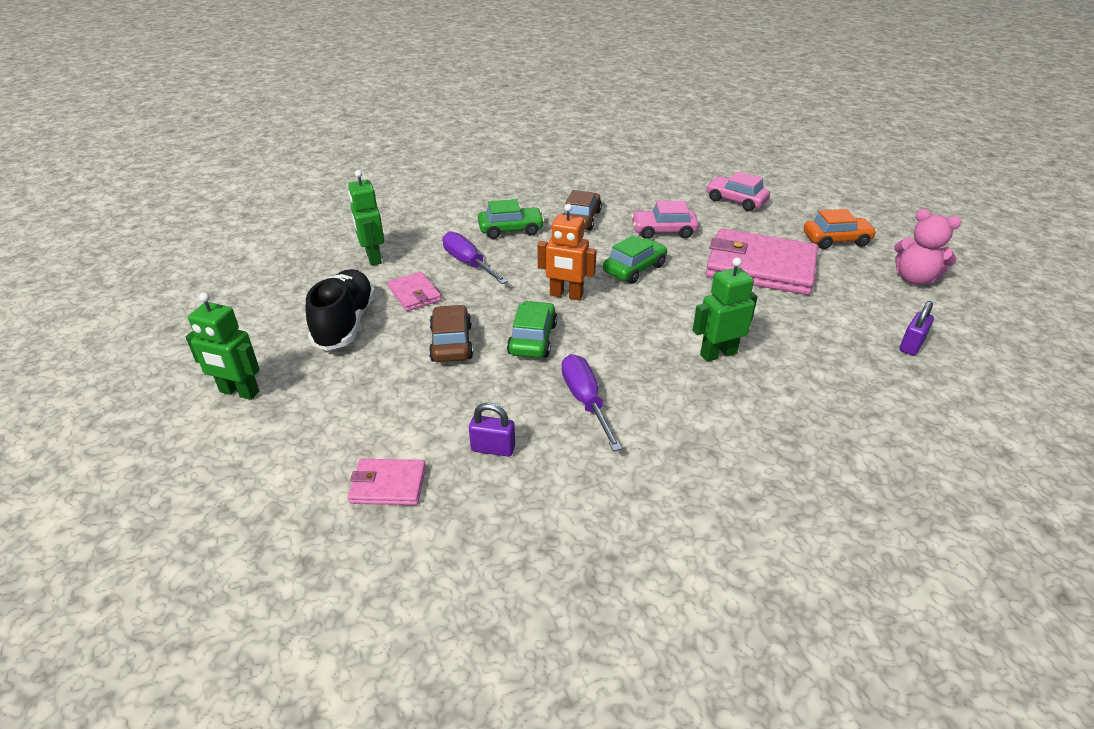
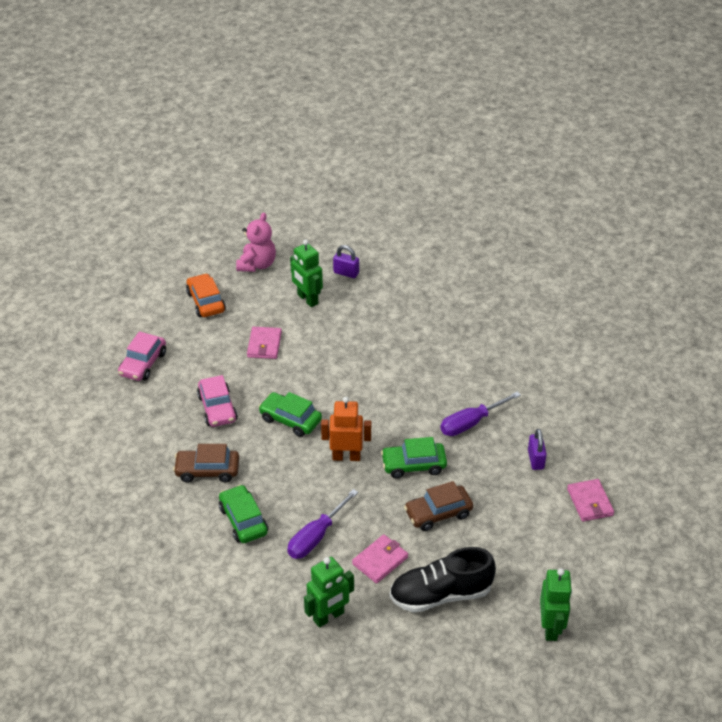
camera: 105 degrees left, 5 degrees up
orange robot [537,204,597,301] -> orange robot turned 90 degrees counterclockwise [321,397,371,461]
green robot [693,258,758,362] -> green robot moved to [290,239,323,307]
pink wallet [706,229,818,295] -> pink wallet [247,327,282,359], size x0.47

